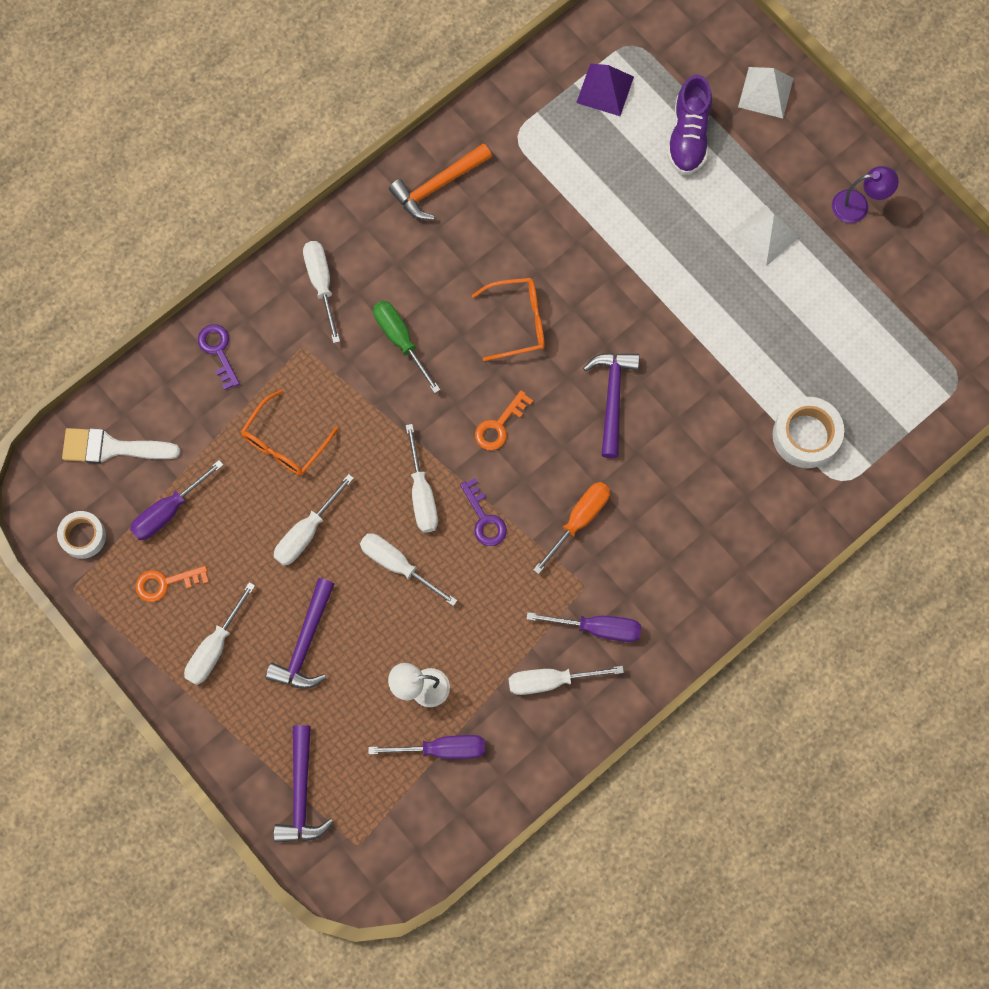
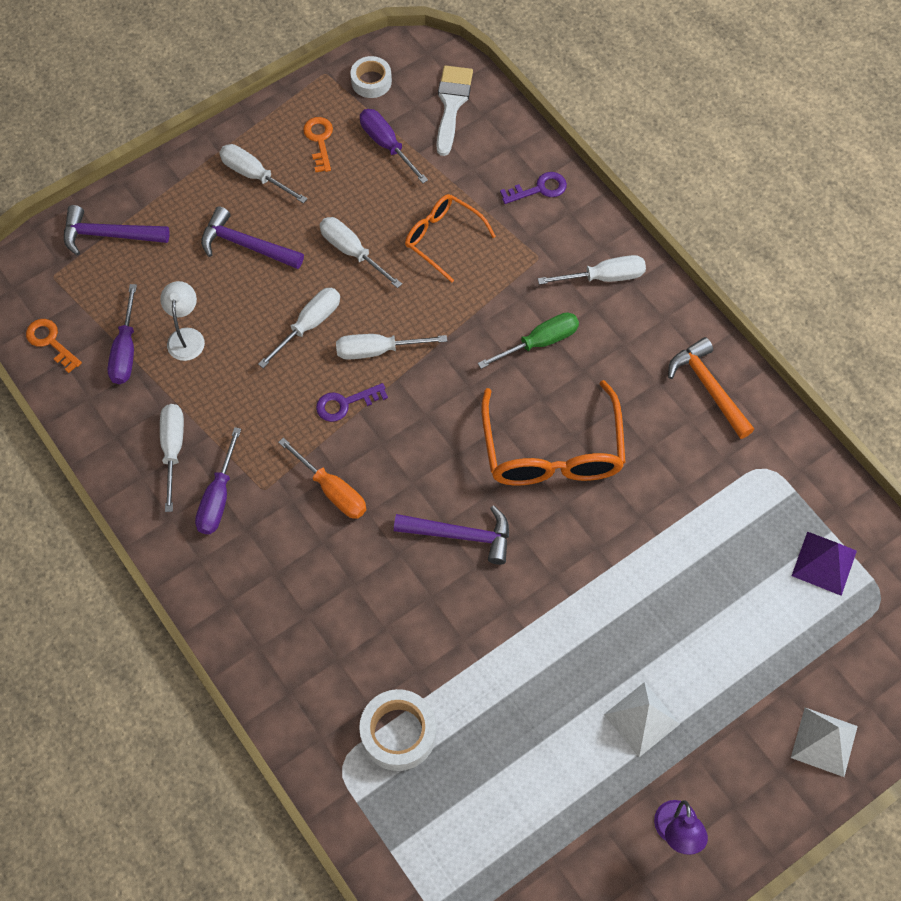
camera: 95 degrees right, 10 degrees down
orange glasses [472,278,545,361] -> orange glasses [481,380,626,485], size x1.67
orange key [475,390,533,450] -> orange key moved to [26,319,82,373]
purple shoe [667,75,712,175] -> none

